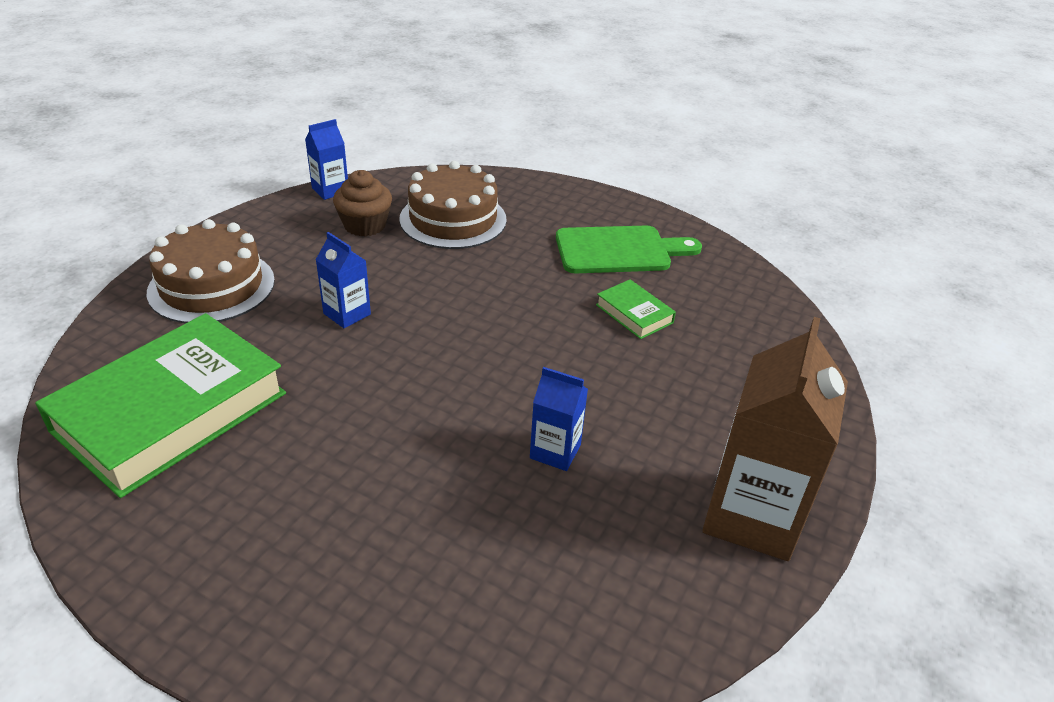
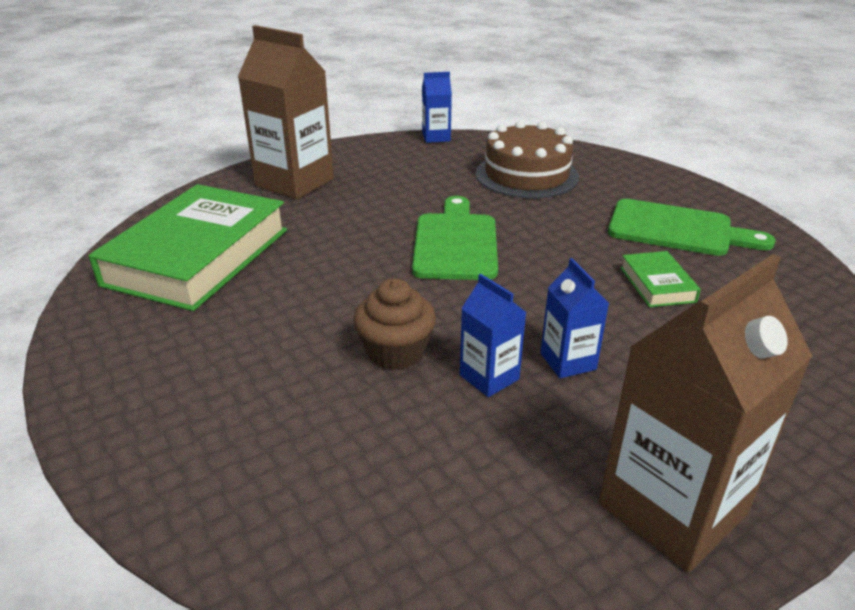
camera: 30 degrees right, 5 degrees down
green book [35,313,286,498] -> green book turned 45 degrees counterclockwise [88,184,287,311]
brown cake [147,219,275,323] -> brown carton [238,25,334,199]
blue carton [316,232,371,328] -> blue carton moved to [541,258,609,378]
brown cupcake [333,170,392,237] -> brown cupcake moved to [354,278,436,370]
none -> green cutting board [412,196,498,280]

